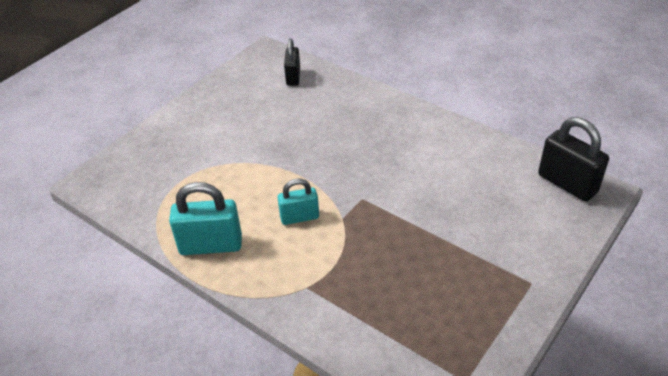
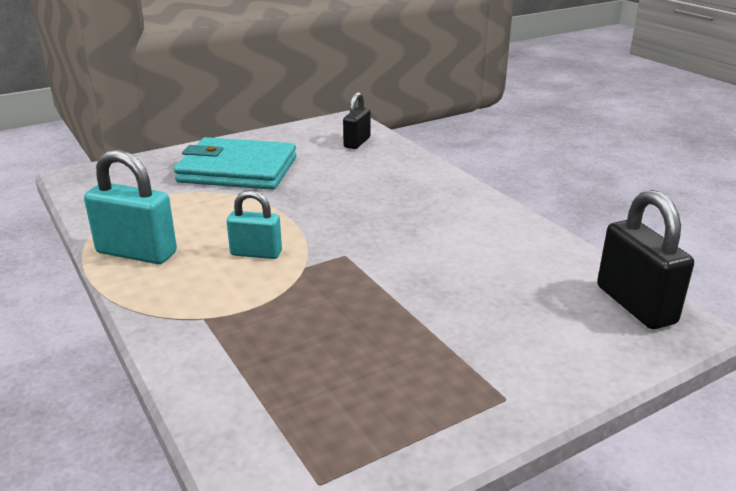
camera: 20 degrees right, 15 degrees down
none -> turquoise wallet [174,137,296,190]

